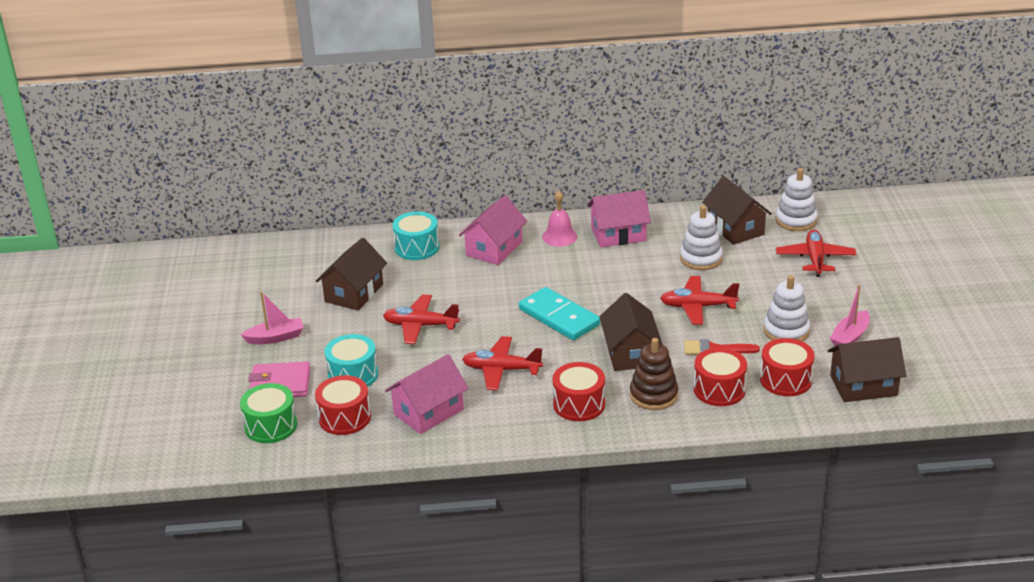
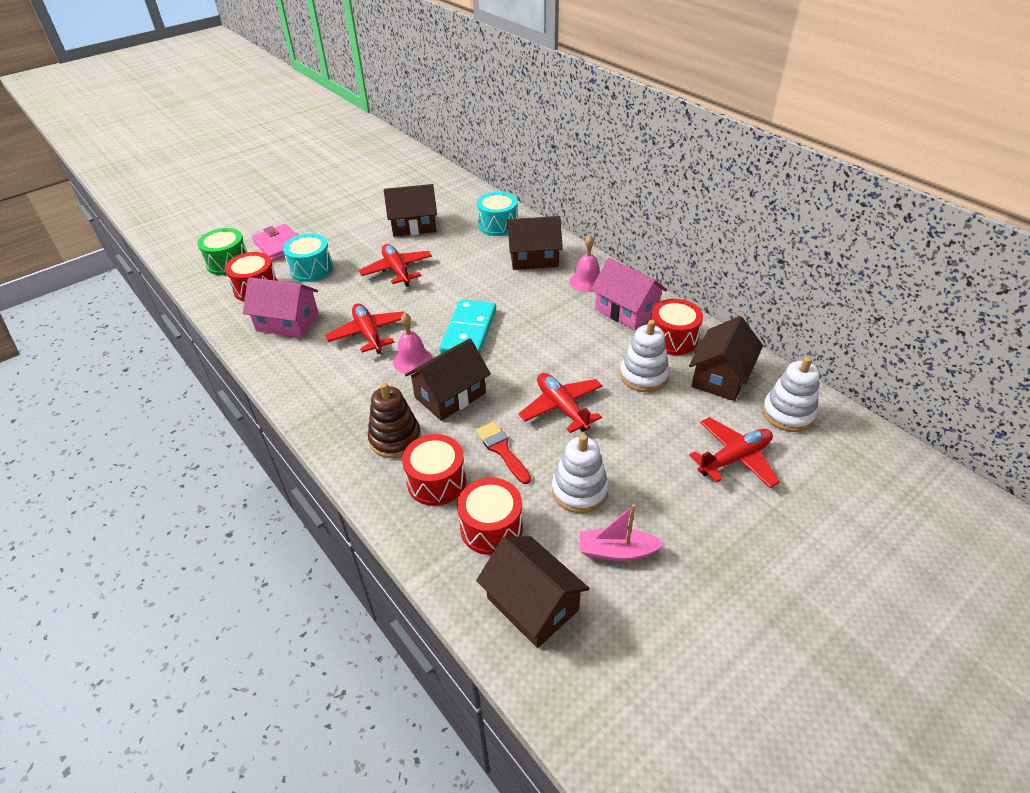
camera: 55 degrees right, 10 degrees up
pink boat [241,291,304,344] -> none
pink house [459,196,527,265] -> brown house [506,216,563,270]
red drum [552,362,605,421] -> red drum moved to [652,299,703,355]
none -> pink bell [393,313,433,374]

